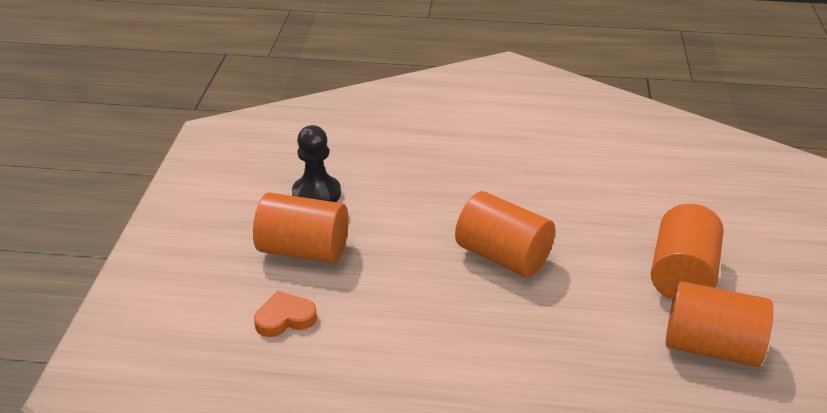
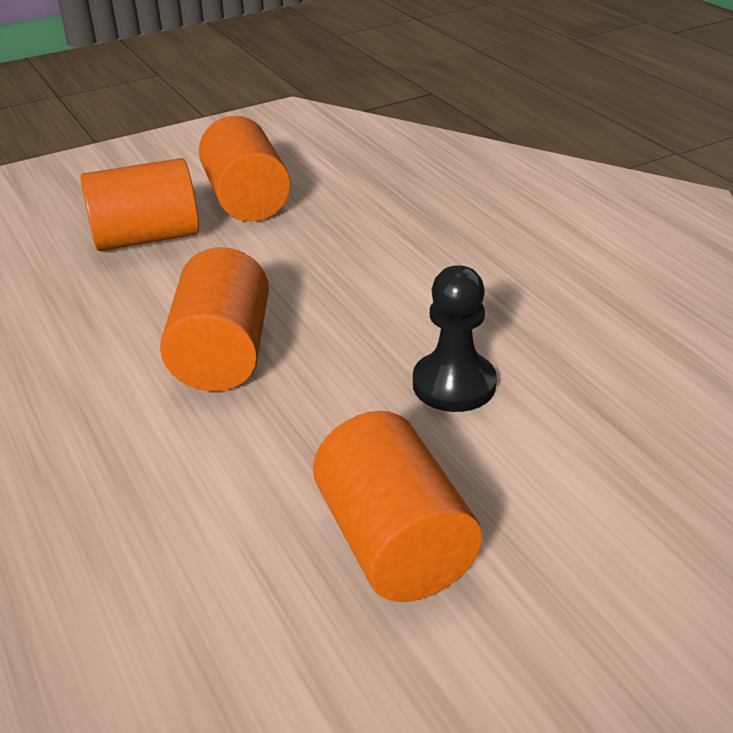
camera: 125 degrees left, 0 degrees up
orange heart [254,291,317,337] -> none
black pawn [292,125,341,202] -> black pawn moved to [413,265,497,412]

